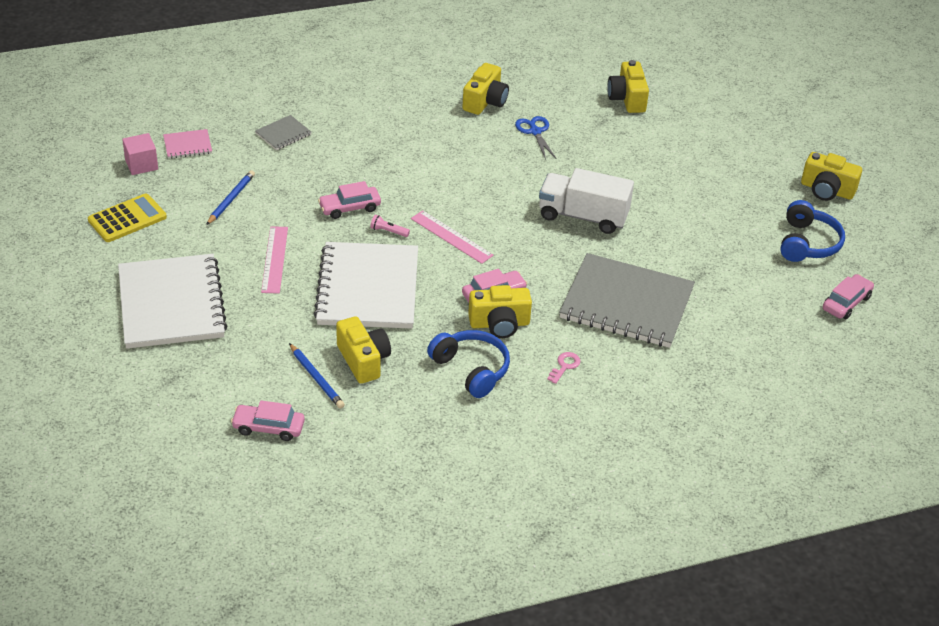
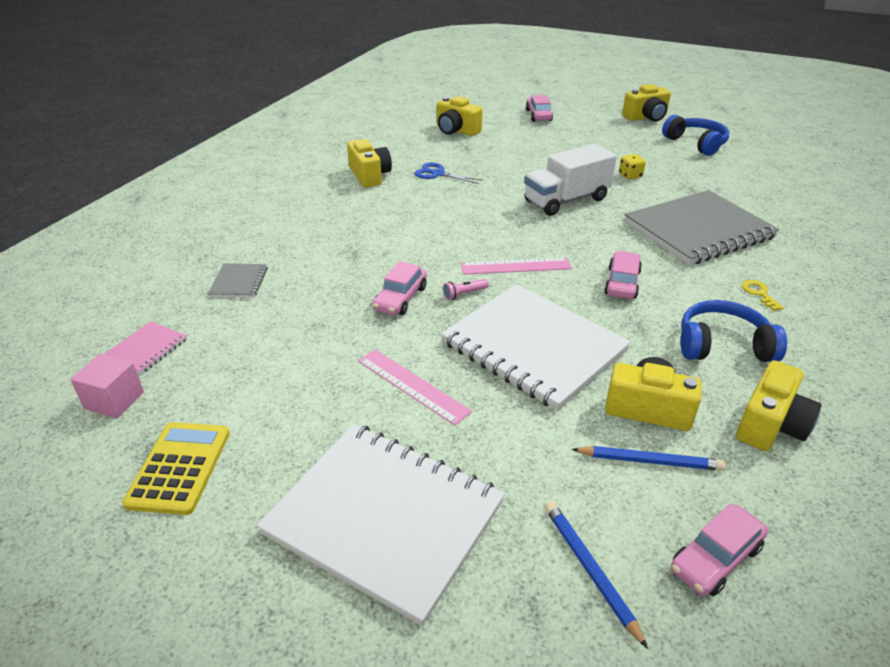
camera: 45 degrees left, 5 degrees down
blue pencil [206,170,255,225] -> blue pencil moved to [545,502,648,649]
yellow camera [468,285,532,338] -> yellow camera moved to [736,360,822,451]
pink key [547,352,581,384] -> yellow key [742,280,784,311]
pink car [823,274,874,319] -> pink car moved to [526,95,553,122]
none -> yellow dice [619,154,646,179]

